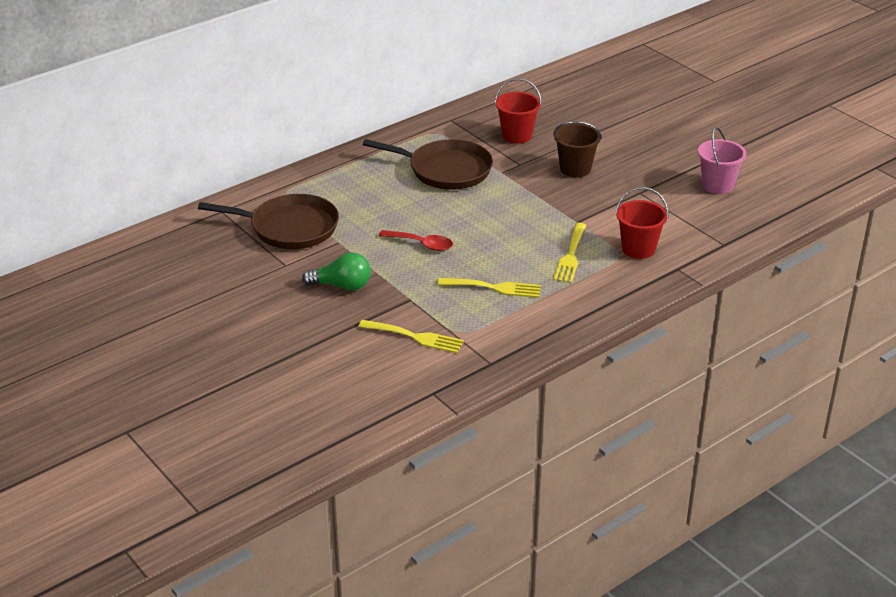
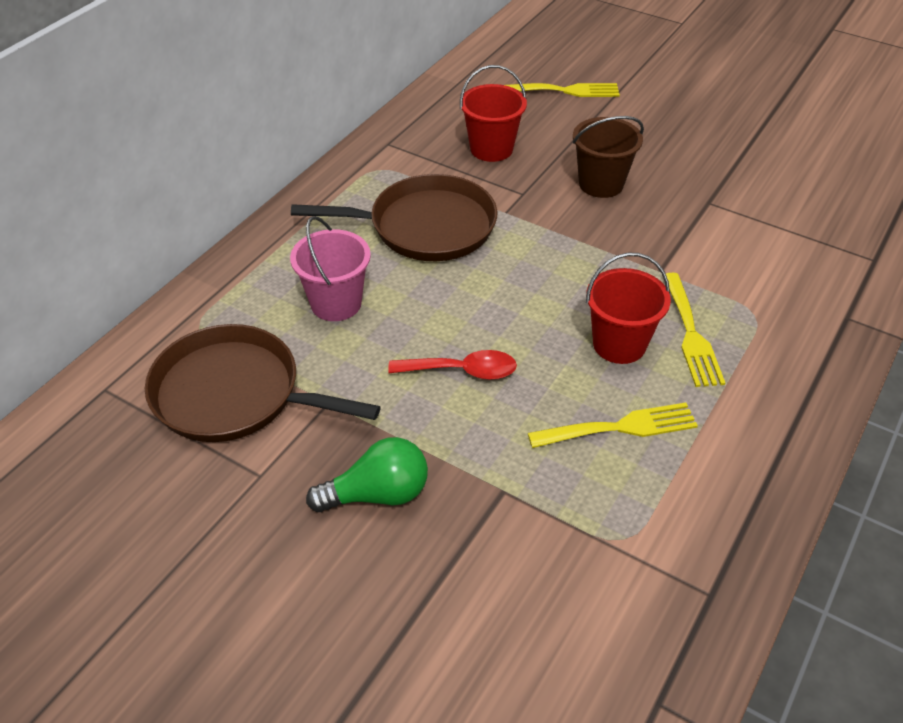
camera: 20 degrees left, 10 degrees up
brown pan [198,194,339,249] -> brown pan turned 150 degrees counterclockwise [145,324,381,442]
yellow fork [358,320,464,353] -> yellow fork moved to [505,83,620,97]
red bucket [615,187,669,259] -> red bucket moved to [586,253,671,364]
pink bucket [698,127,746,194] -> pink bucket moved to [290,216,371,321]

